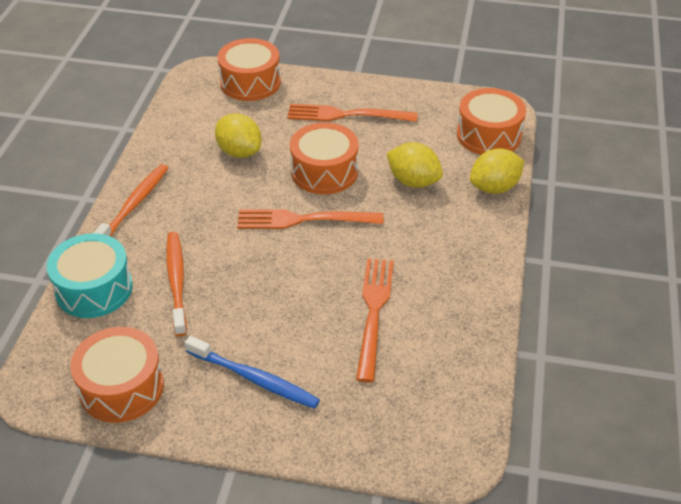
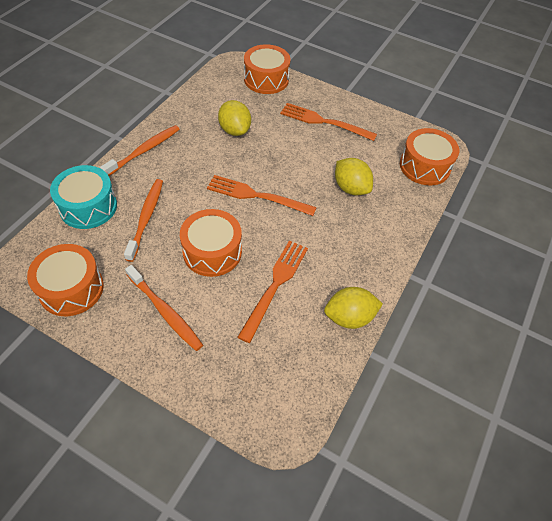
camera: 15 degrees right, 10 degrees up
blue toothbrush [184,336,320,409] -> orange toothbrush [125,265,203,351]
orange drum [290,122,359,194] -> orange drum moved to [180,209,242,277]
yellow lemon [470,148,524,194] -> yellow lemon moved to [324,287,383,329]

